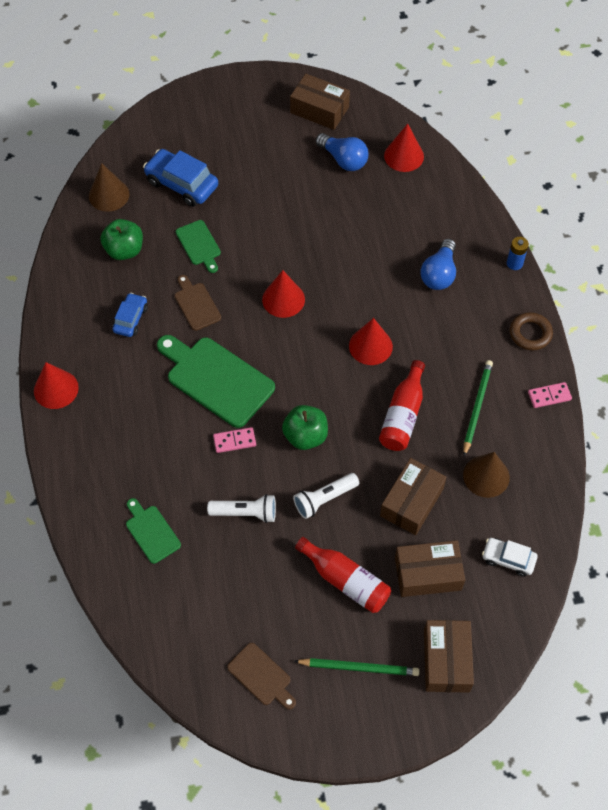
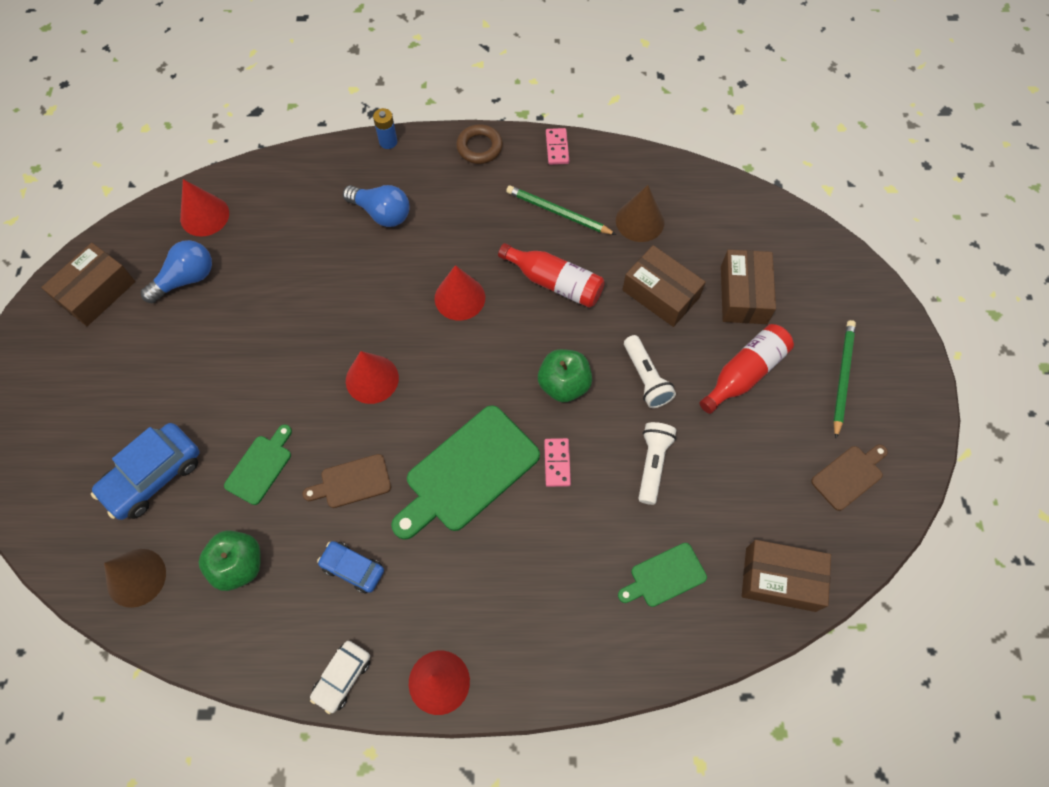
camera: 80 degrees left, 5 degrees up
green cutting board [176,220,221,273] -> green cutting board turned 45 degrees counterclockwise [224,424,292,505]
brown box [424,620,474,693] -> brown box moved to [742,540,831,612]
white car [482,538,537,577] -> white car moved to [310,641,370,714]

